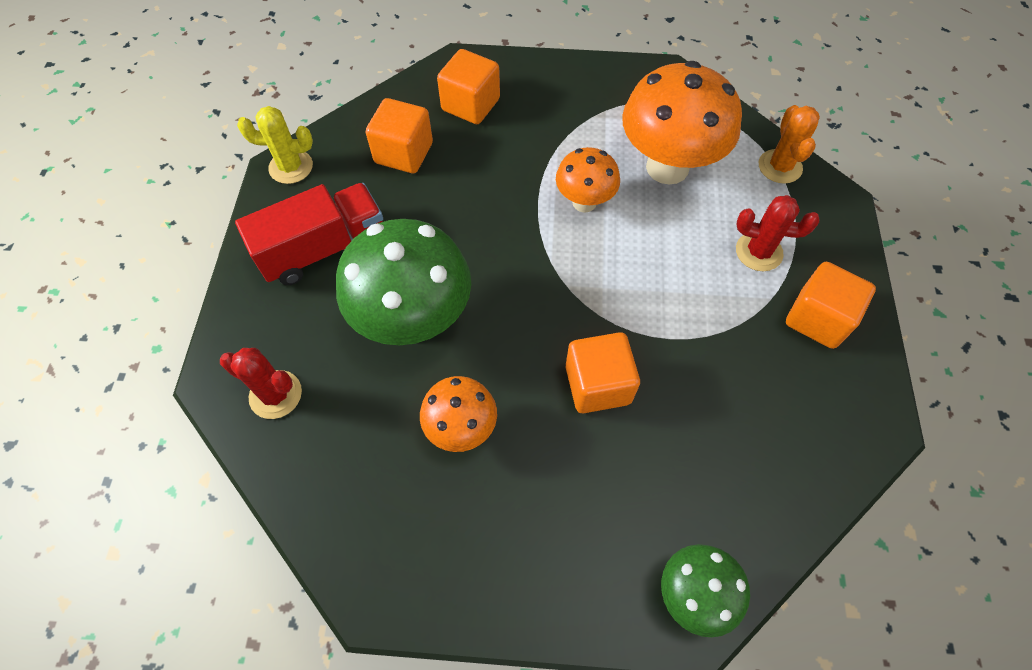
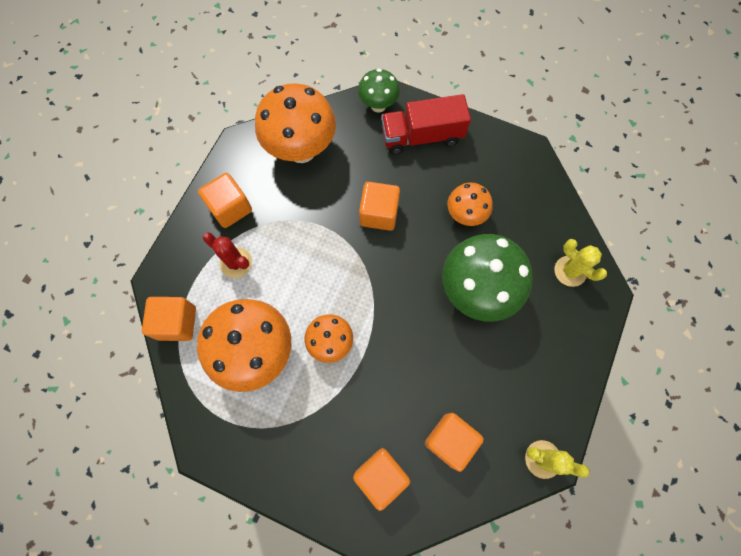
camera: 160 degrees left, 10 degrees up
red cactus [220,348,302,419] -> yellow cactus [555,239,607,287]
red truck [235,183,383,285] -> red truck moved to [381,94,471,155]
orange cactus [759,105,820,184] -> orange cube [142,297,196,341]
none -> orange mushroom [255,83,336,163]

